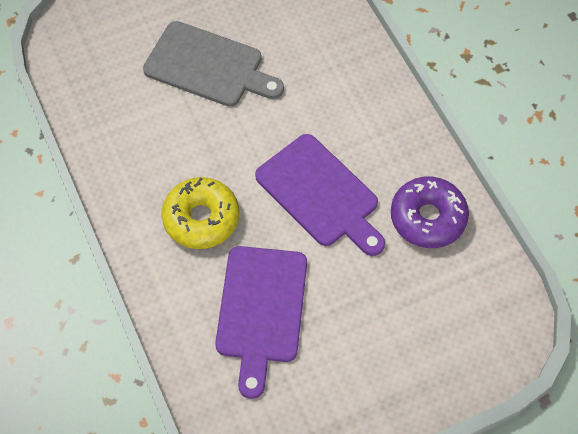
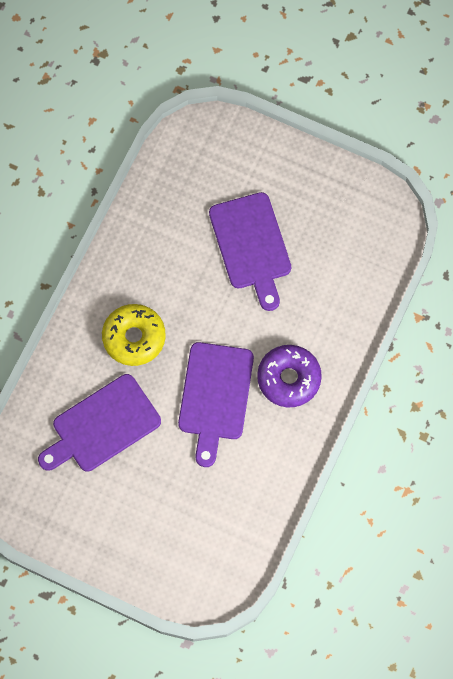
camera: 50 degrees right, 10 degrees up
grey cutting board [143,21,284,107] -> purple cutting board [209,192,291,311]
purple donut [391,176,469,248] -> purple donut moved to [257,345,322,407]

